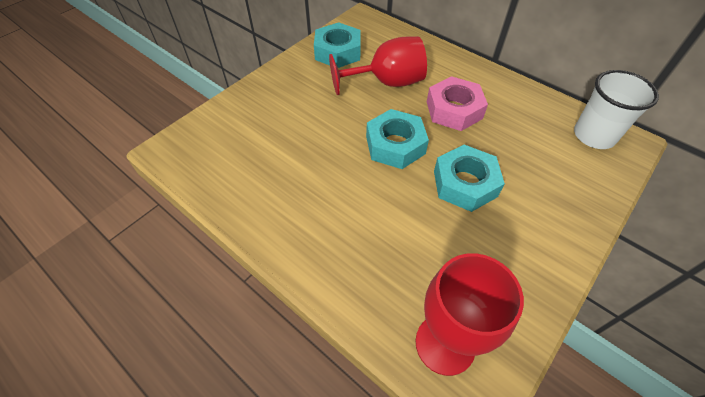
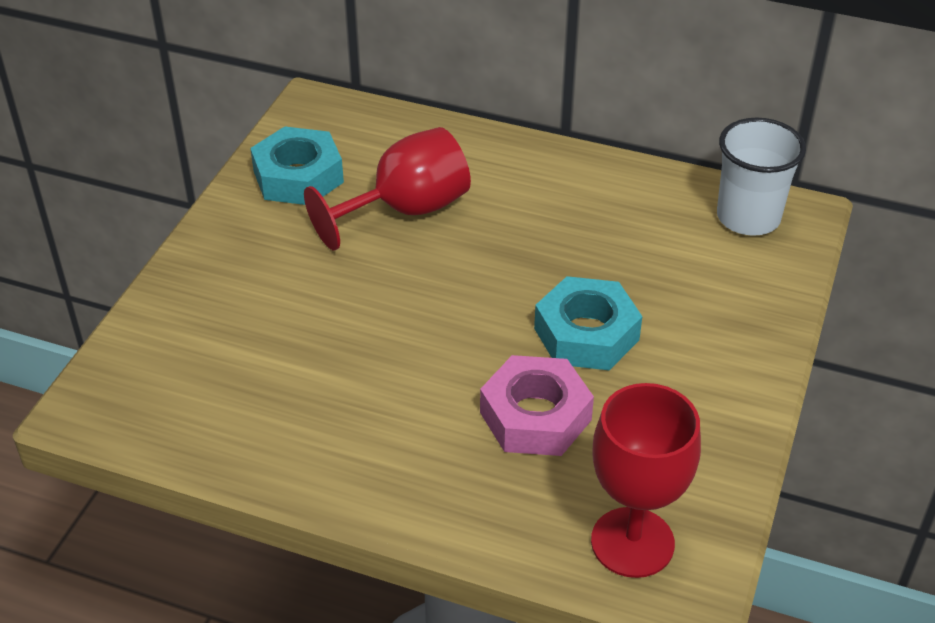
camera: 20 degrees left, 10 degrees down
turquoise nut [366,109,429,169] -> none
pink nut [427,76,488,131] -> pink nut moved to [480,355,594,456]

